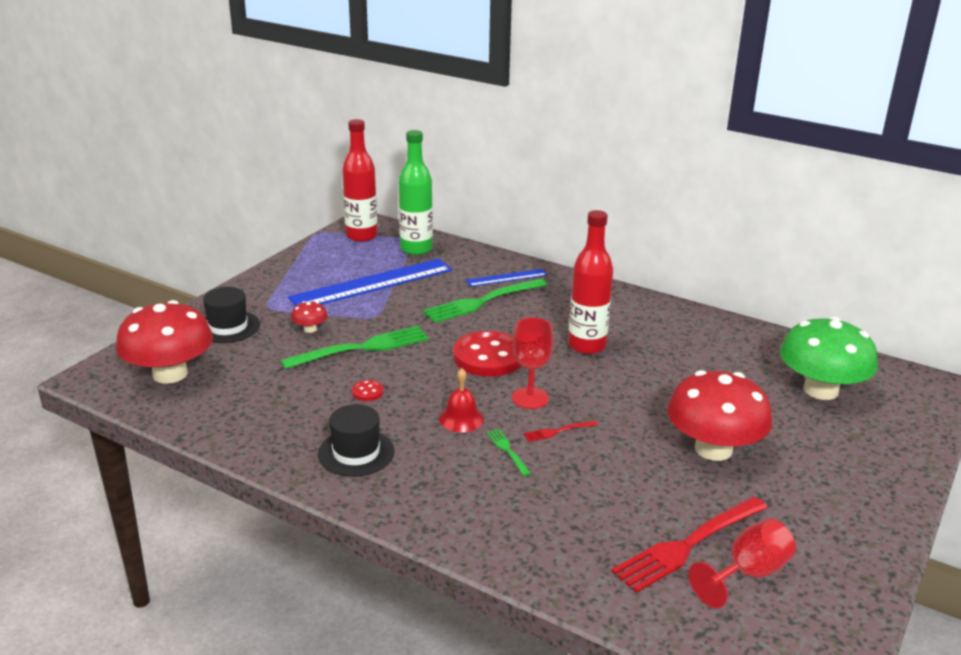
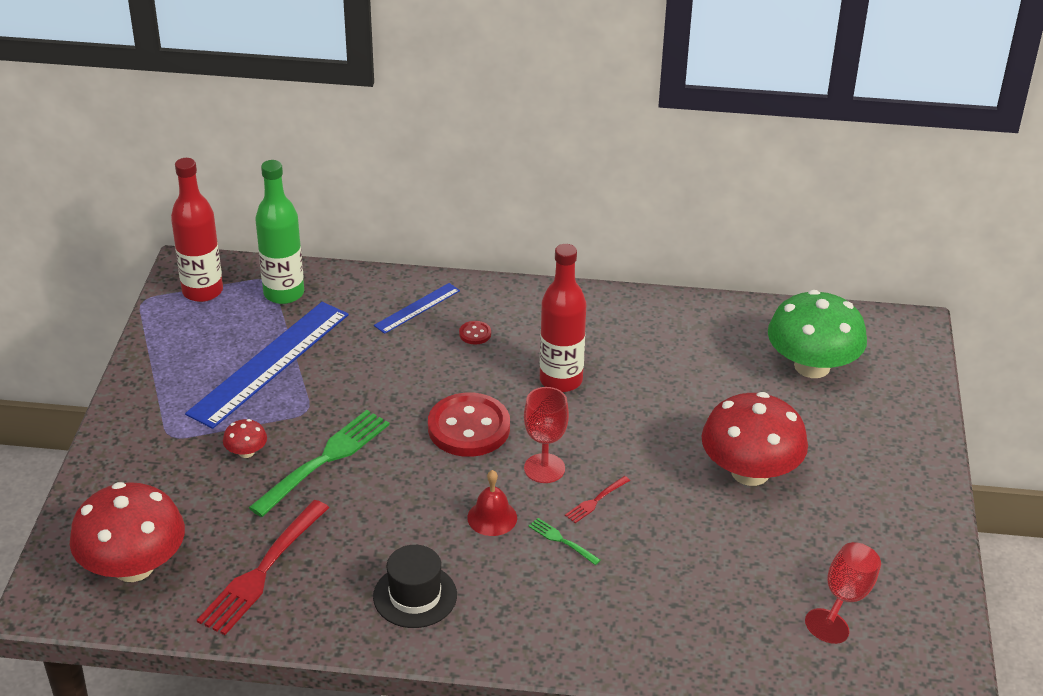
camera: 25 degrees left, 10 degrees up
black hat [203,287,260,343] -> none
red button [352,380,384,401] -> red button moved to [459,321,491,345]
green fork [423,278,548,323] -> none
red fork [611,496,768,593] -> red fork moved to [197,500,329,635]

